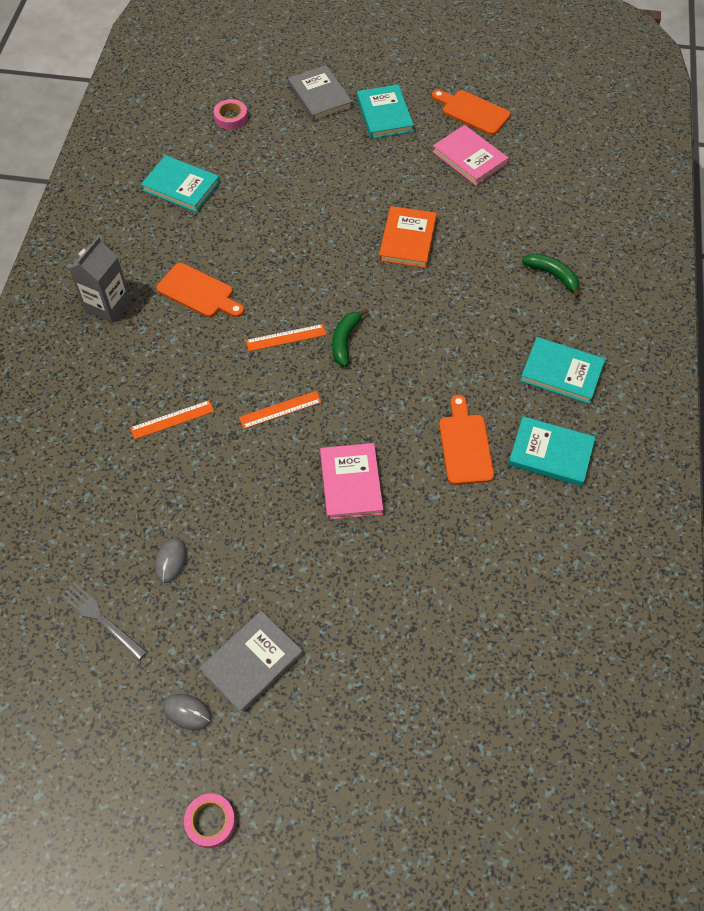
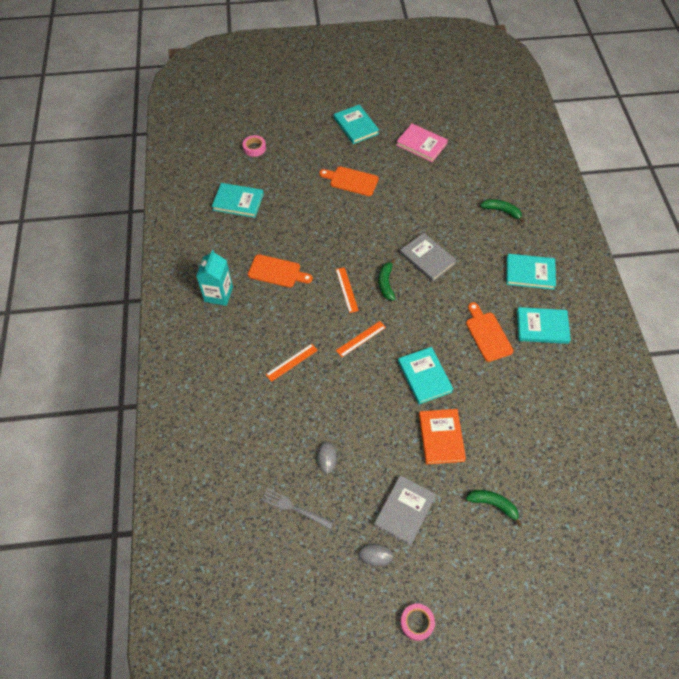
camera: 15 degrees left, 0 degrees up
grey carton [69,237,131,323] -> turquoise carton [196,250,233,306]
orange ruler [246,324,326,351] -> orange ruler turned 75 degrees counterclockwise [336,267,359,313]
grey book [288,65,352,121] -> grey book moved to [400,233,457,282]
pink book [320,443,383,520] -> turquoise book [398,347,454,404]
orange book [379,206,437,268] -> orange book moved to [419,409,466,464]
orange cutting board [432,89,511,135] -> orange cutting board moved to [319,167,378,196]
none -> green banana [466,490,522,526]

